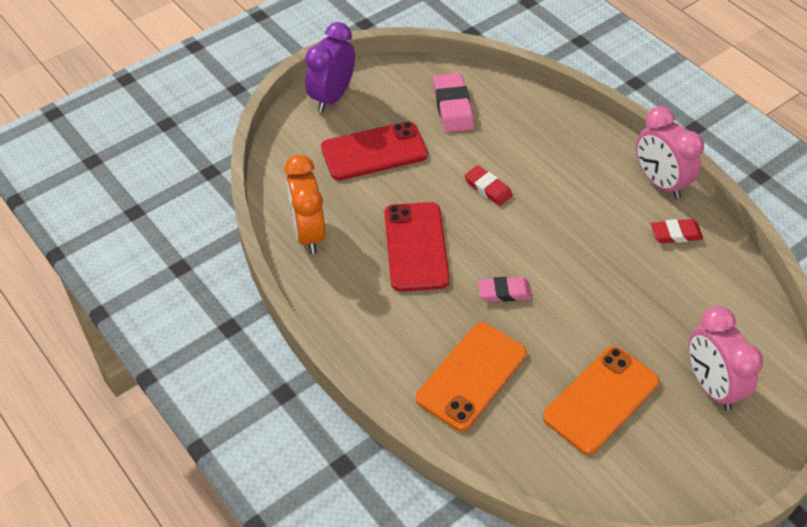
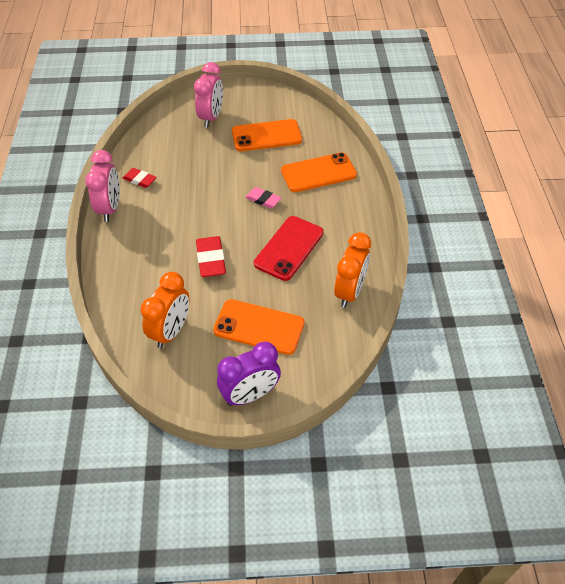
camera: 145 degrees left, 0 degrees up
red phone [321,121,428,180] -> orange phone [213,299,305,355]
pink eraser [433,73,474,132] -> orange clock [141,272,190,349]
red eraser [464,165,513,206] -> red eraser [196,236,226,277], size x1.51

